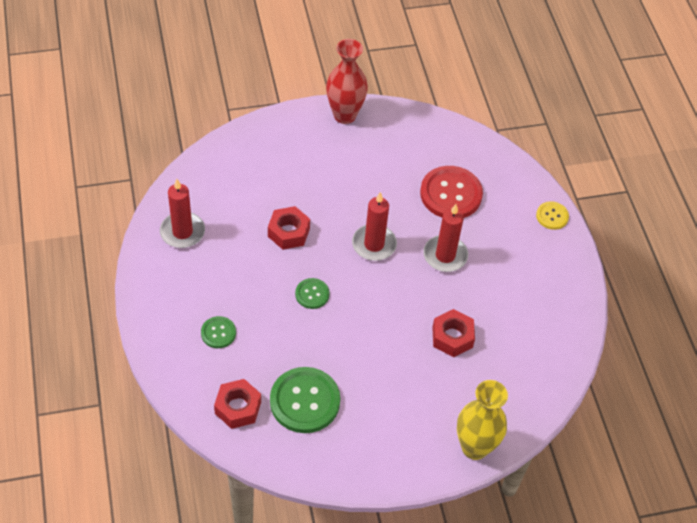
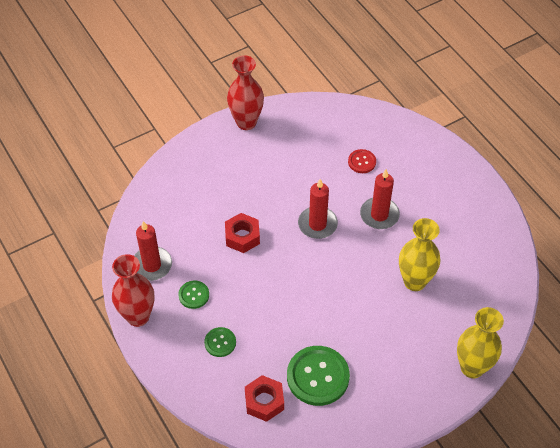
camera: 15 degrees left, 0 degrees up
green button [295,278,330,309] -> green button moved to [178,281,209,309]
red button [420,166,483,218] -> red button [348,149,376,173], size x0.52
red nut [432,309,475,357] -> yellow vase [399,218,441,291]
yellow button [536,201,569,230] -> none
none -> red vase [112,254,154,327]

